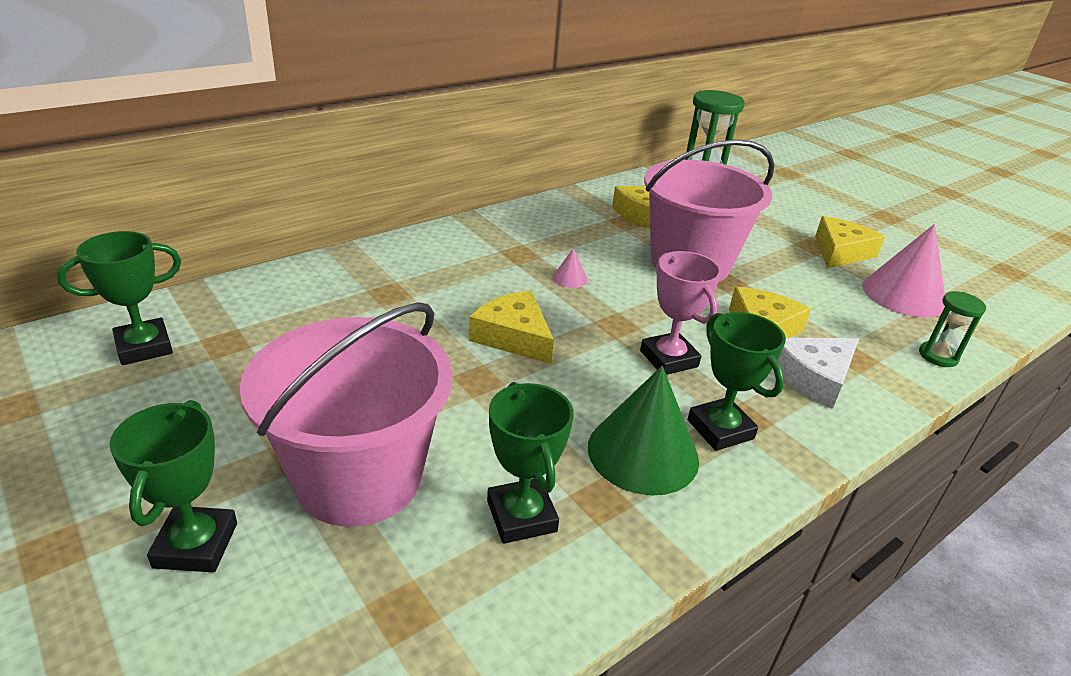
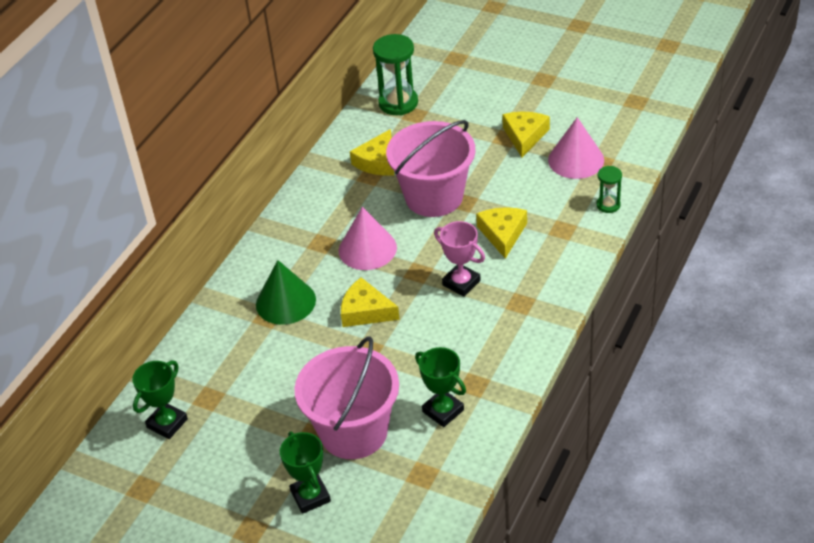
camera: 20 degrees left, 10 degrees up
pink cone [553,248,588,288] -> pink cone [339,207,397,270], size x2.32
green cone [588,366,699,495] -> green cone moved to [256,260,316,325]
green trophy [687,312,786,451] -> none
white cheese [778,338,859,409] -> none

